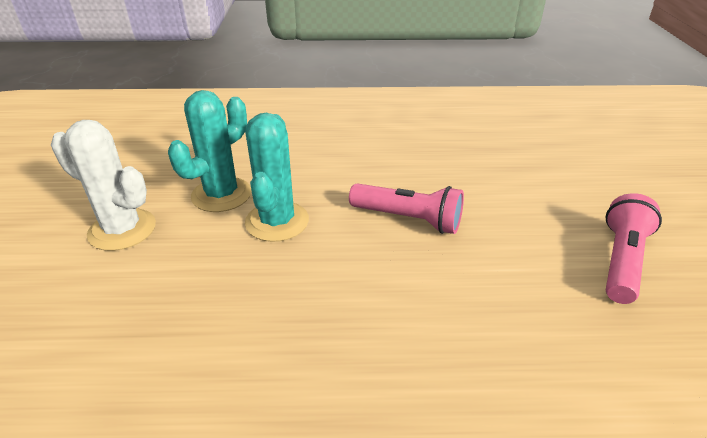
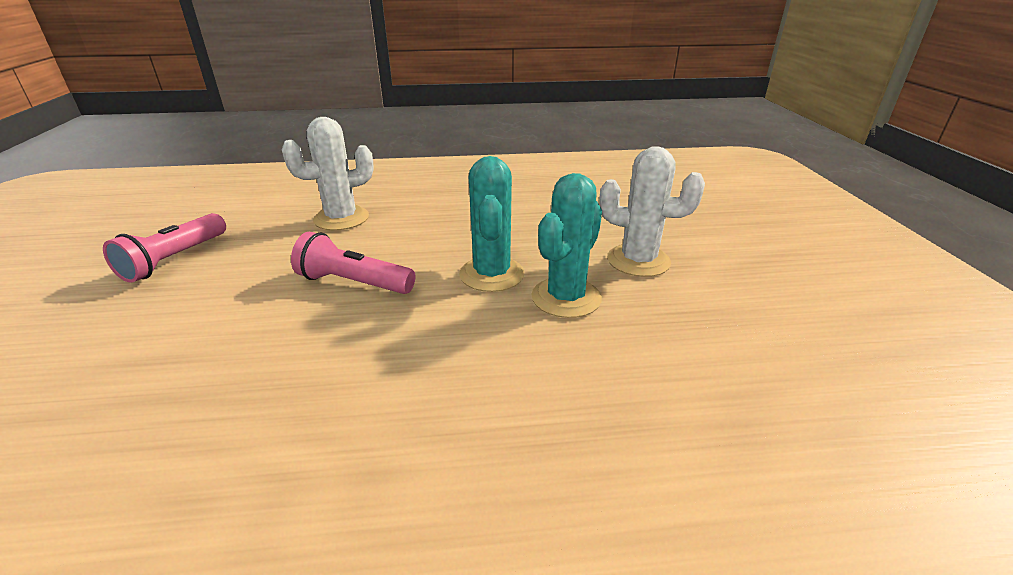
camera: 175 degrees right, 5 degrees down
none -> white cactus [282,117,374,230]

